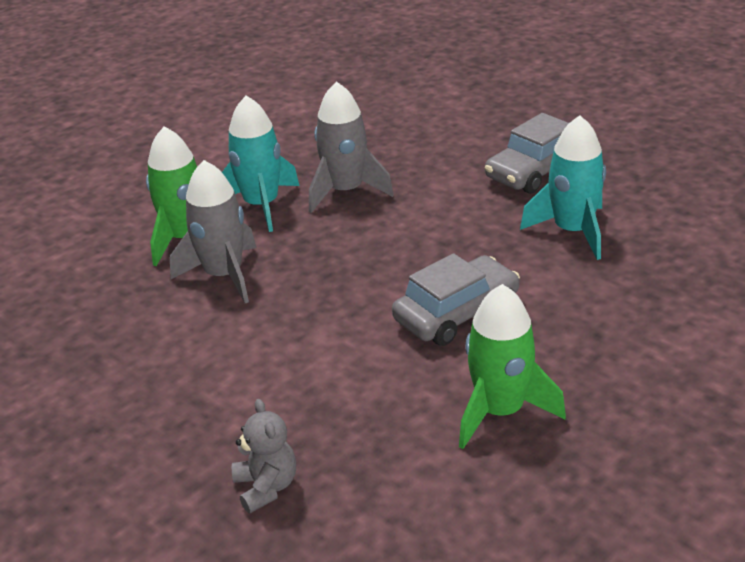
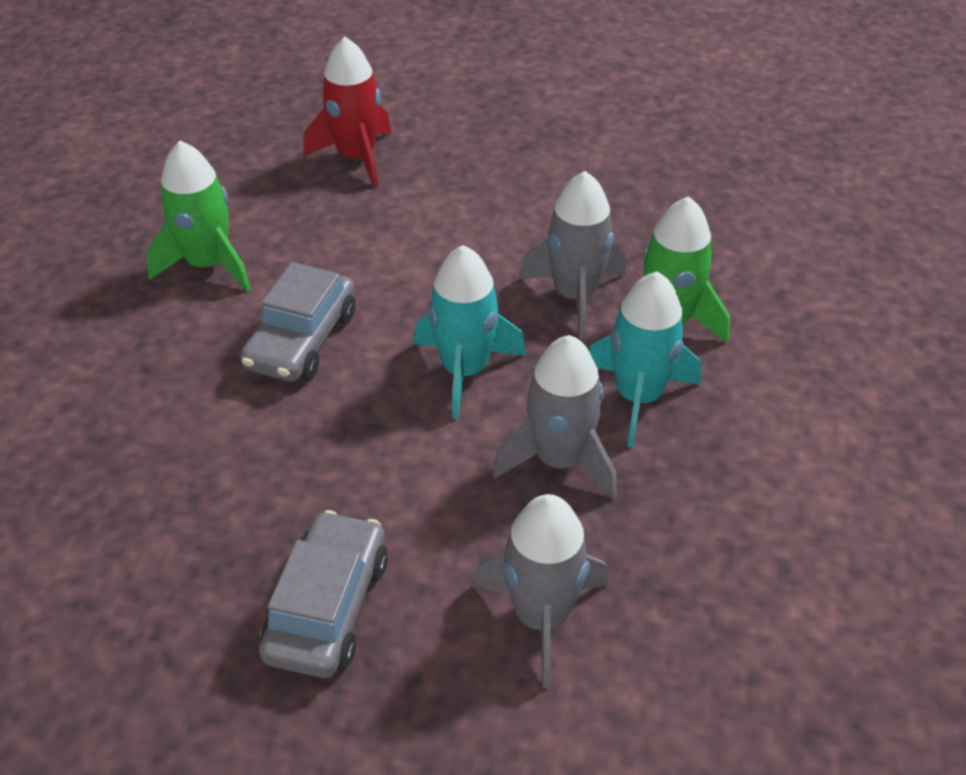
camera: 145 degrees right, 10 degrees up
grey teddy bear [232,399,296,513] -> red rocket [303,37,391,188]
turquoise rocket [520,115,606,260] -> turquoise rocket moved to [414,245,526,420]
none -> grey rocket [472,494,608,688]

